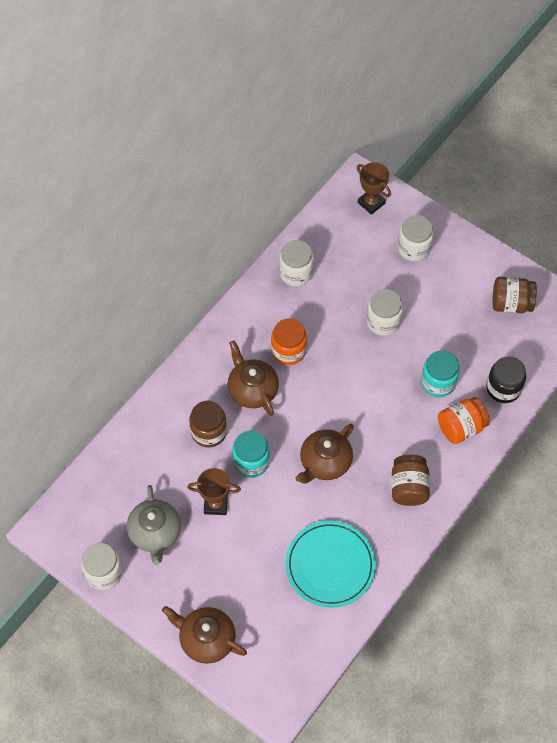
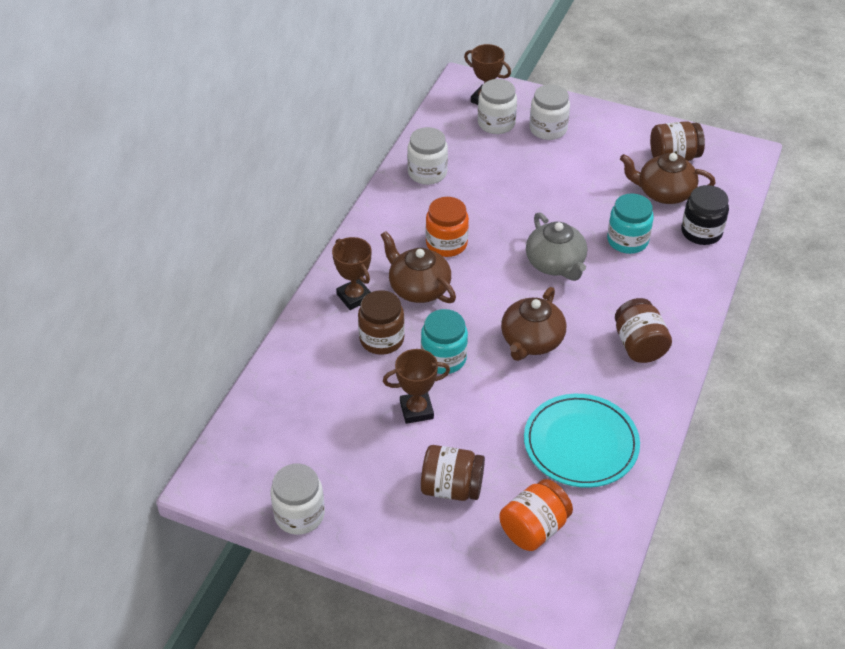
camera: 15 degrees left, 15 degrees down
grey teapot [127,485,181,565] -> grey teapot moved to [526,213,587,281]
brown teapot [162,606,247,664] -> brown teapot moved to [620,153,716,204]
white jar [366,289,403,336] -> white jar moved to [478,79,517,134]
orange jar [438,397,490,444] -> orange jar moved to [500,479,573,551]
none -> brown trophy [332,237,371,310]
none -> brown jar [421,445,485,501]

